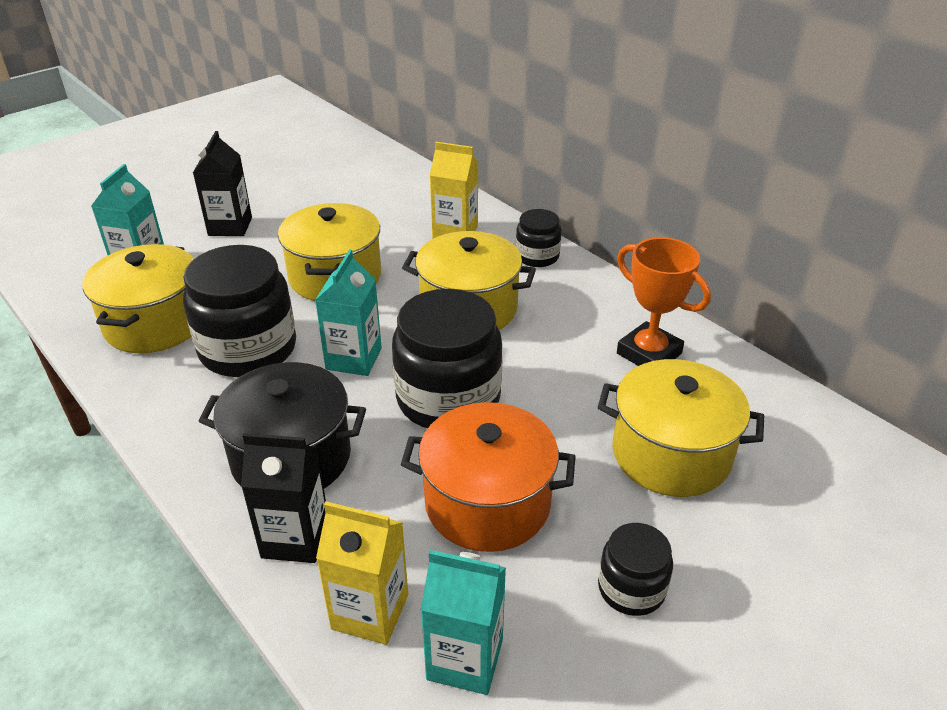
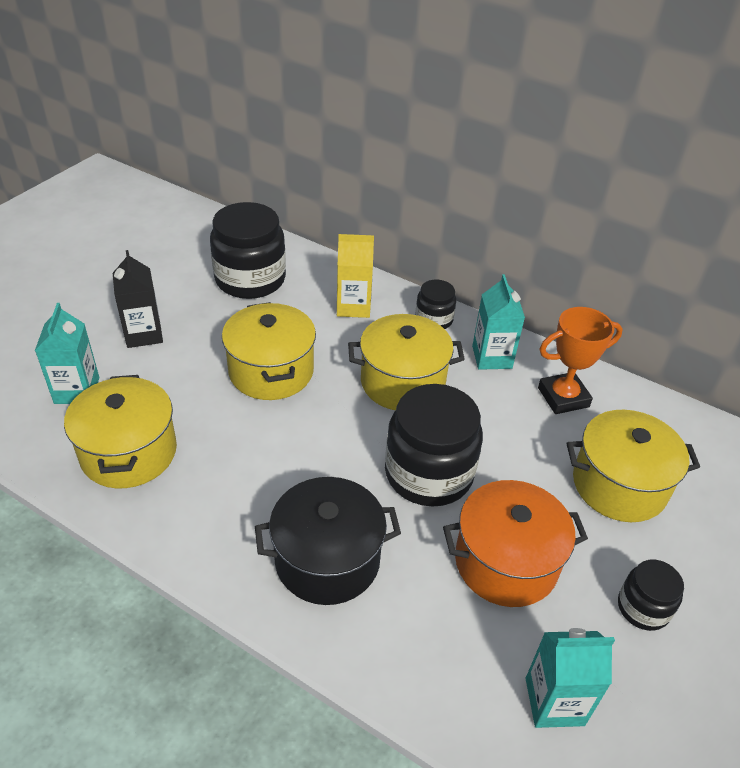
camera: 20 degrees left, 5 degrees up
black jar [183,245,296,377] -> black jar moved to [210,202,286,299]
black carton [241,433,326,563] -> none
turquoise carton [315,249,382,376] -> turquoise carton moved to [472,274,525,370]
yellow carton [316,501,408,645] -> none
orange trophy [617,237,711,366] -> orange trophy turned 45 degrees counterclockwise [538,307,623,414]

